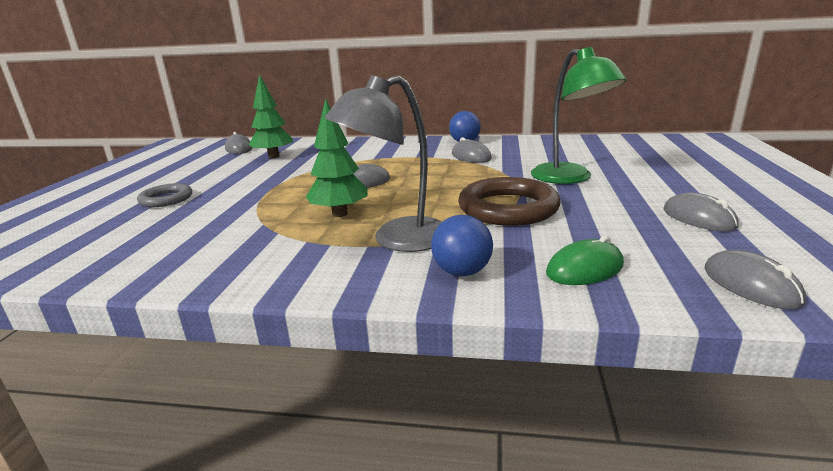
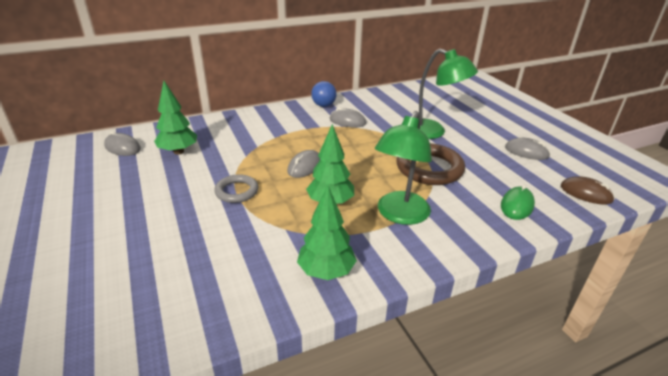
camera: 35 degrees left, 10 degrees up
grey ring [137,183,192,207] -> grey ring moved to [214,174,258,203]
grey lamp [325,75,441,252] -> green lamp [375,111,432,225]
blue ball [431,215,493,276] -> none
grey mouse [704,250,806,310] -> brown mouse [561,176,615,205]
none -> green tree [297,185,357,280]

